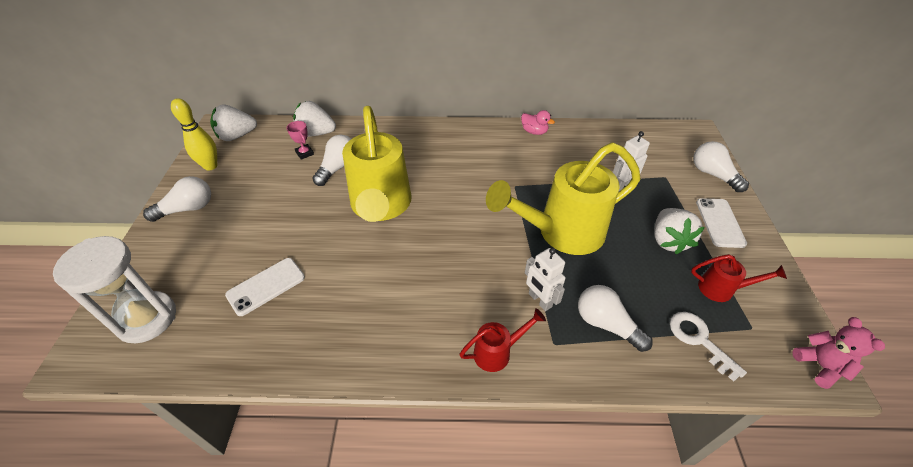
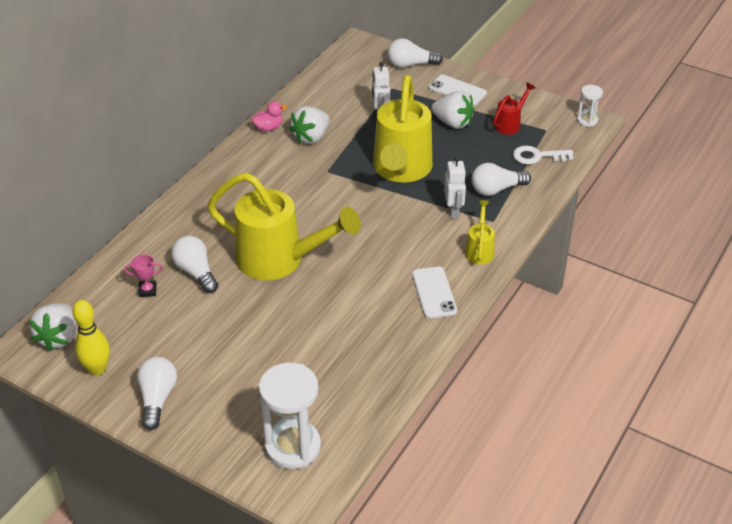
camera: 60 degrees left, 5 degrees down
white phone [225,258,305,316] -> white phone moved to [412,267,457,318]
white strawberry [293,101,336,137] -> white strawberry moved to [289,106,330,144]
red watering can [459,308,546,372] -> yellow watering can [465,200,495,265]
white robot [525,248,565,311] -> white robot turned 90 degrees counterclockwise [444,156,466,218]
pink teddy bear [792,317,885,389] -> white hourglass [577,85,603,127]

